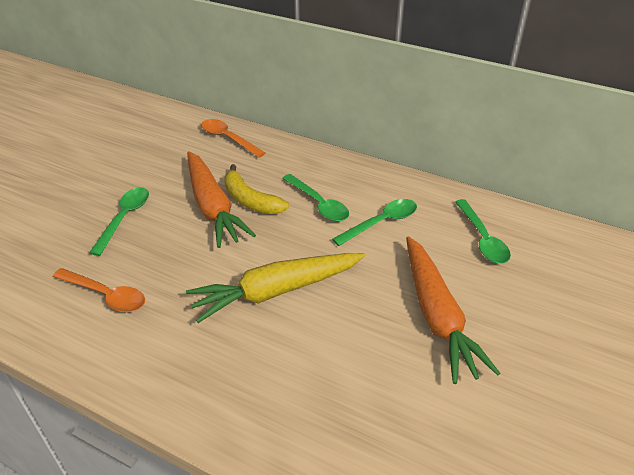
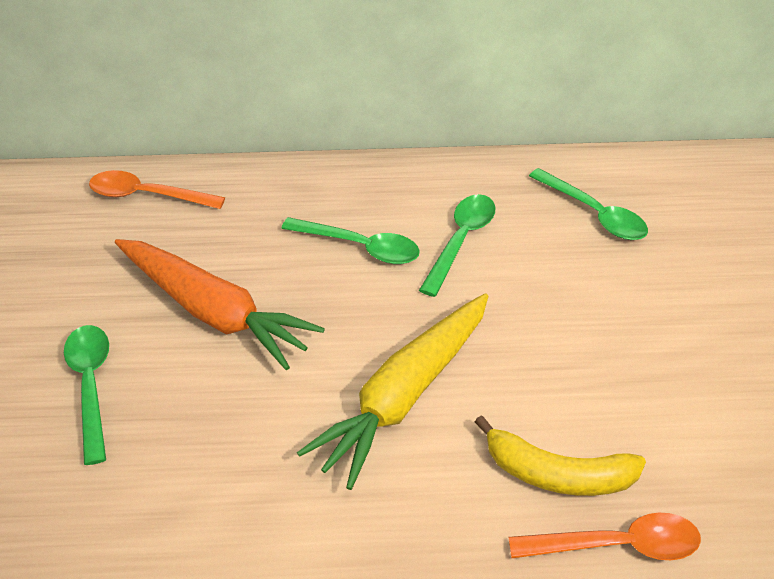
camera: 30 degrees left, 5 degrees up
orange spoon [53,268,145,312] -> orange spoon moved to [508,512,701,560]
yellow banana [224,164,289,214] -> yellow banana moved to [475,415,646,496]
orange carrot [406,236,500,384] -> none

